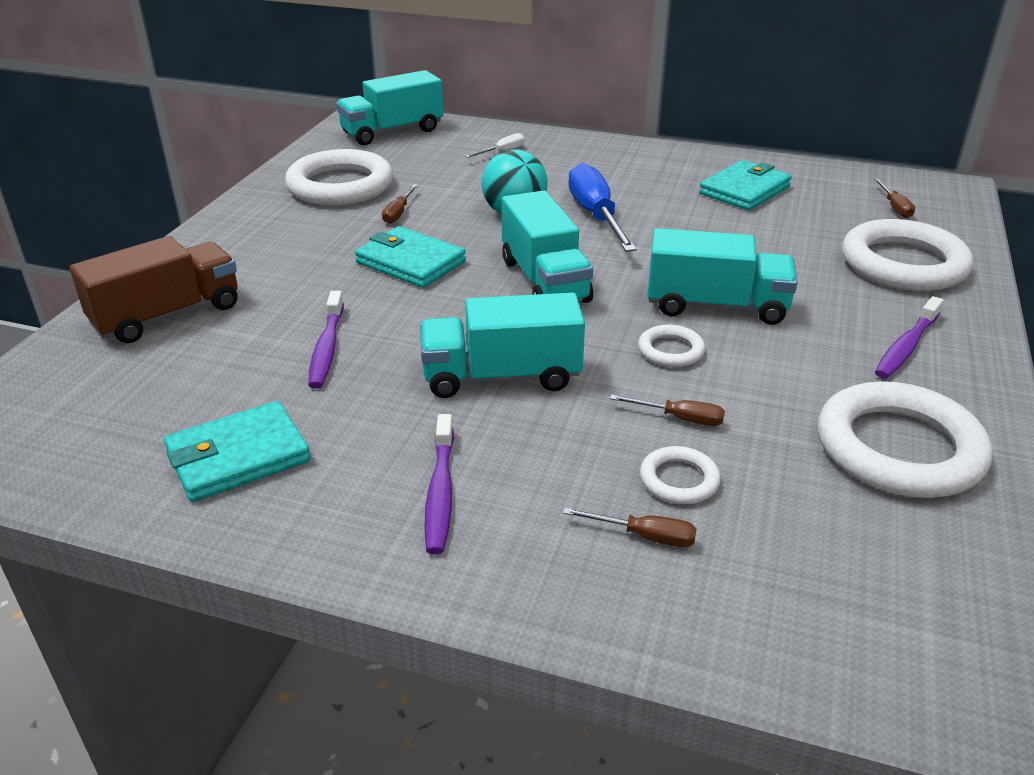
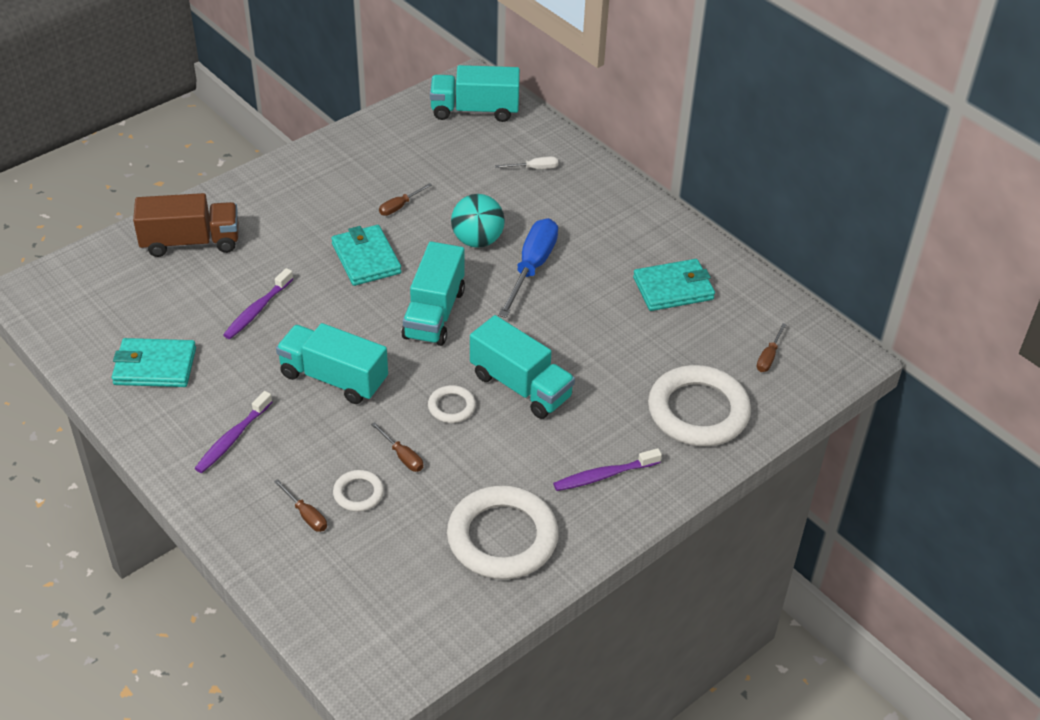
camera: 30 degrees right, 10 degrees up
white ring [285,149,393,206] -> none

